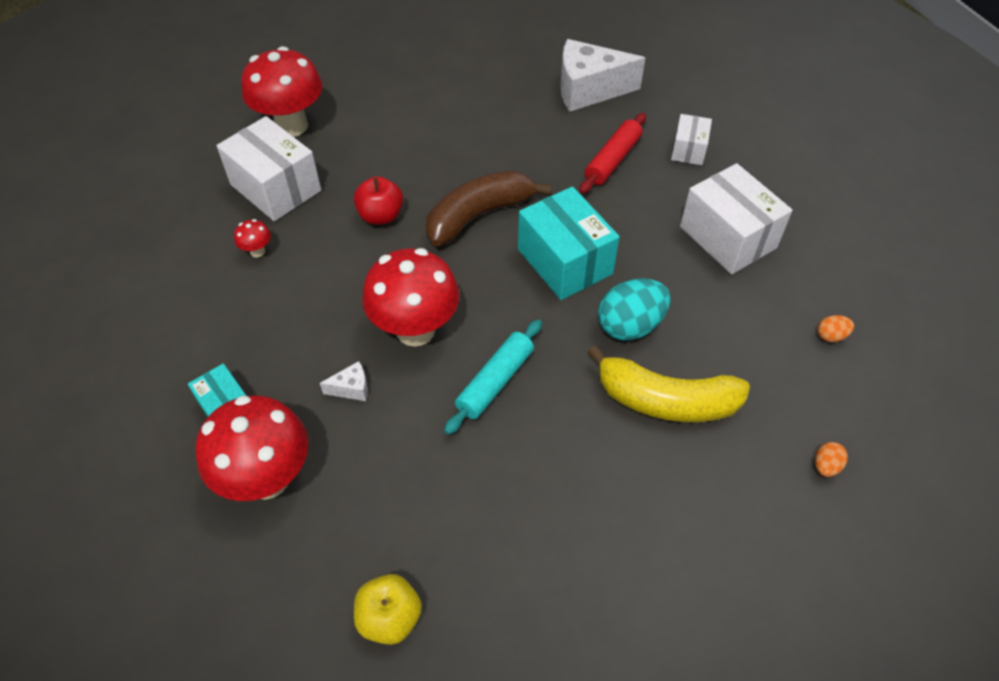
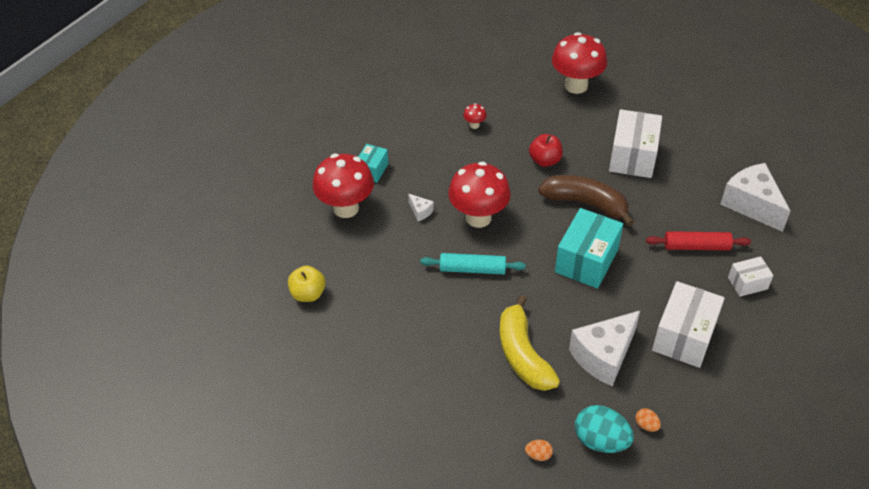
camera: 60 degrees right, 5 degrees down
white box [217,116,321,221] -> white box moved to [609,109,662,178]
turquoise egg [598,278,670,340] -> turquoise egg moved to [575,405,634,453]
none -> white cheese [569,311,640,386]

